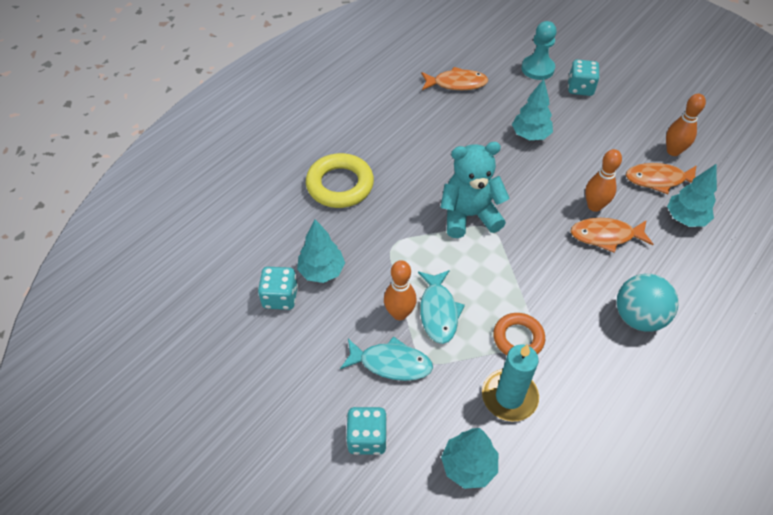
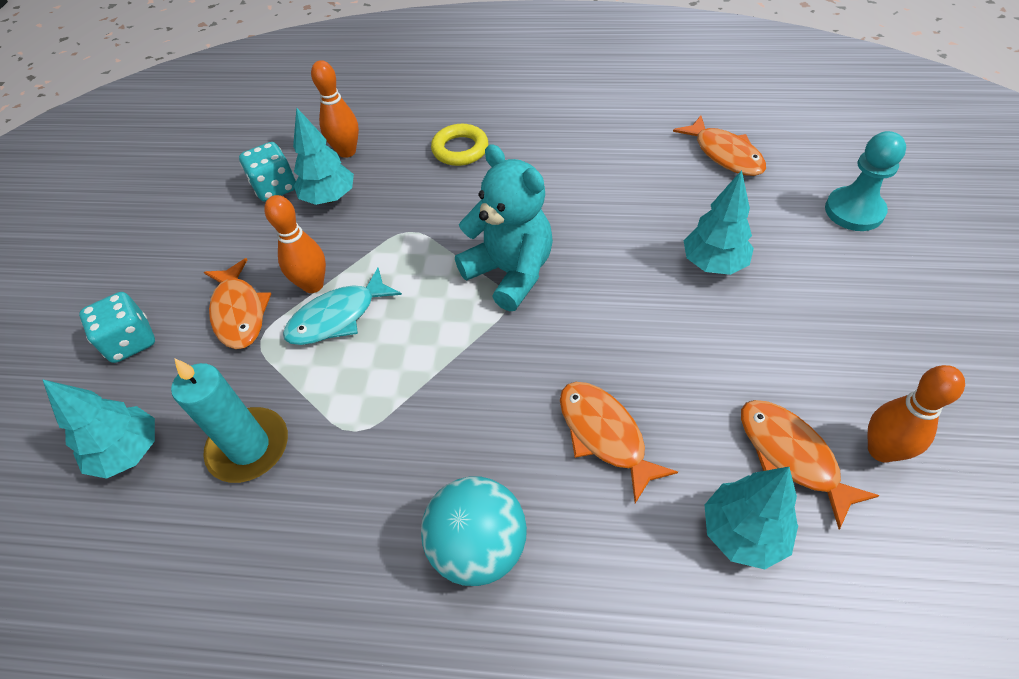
camera: 60 degrees right, 0 degrees up
yellow ring [306,153,374,208] -> yellow ring [431,124,488,166], size x0.65
turquoise fish [340,336,433,381] -> orange fish [204,258,271,349]
orange ring [493,313,545,355] -> none
turquoise dice [568,59,600,96] -> none
orange bowling pin [585,149,622,212] -> orange bowling pin moved to [311,60,359,158]

